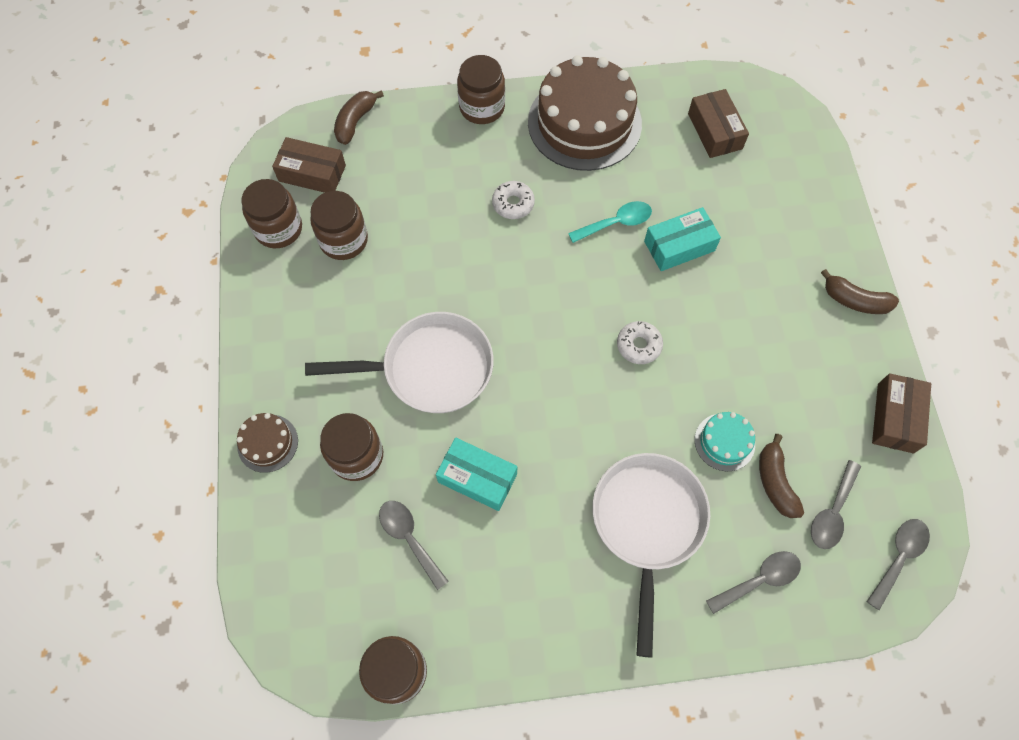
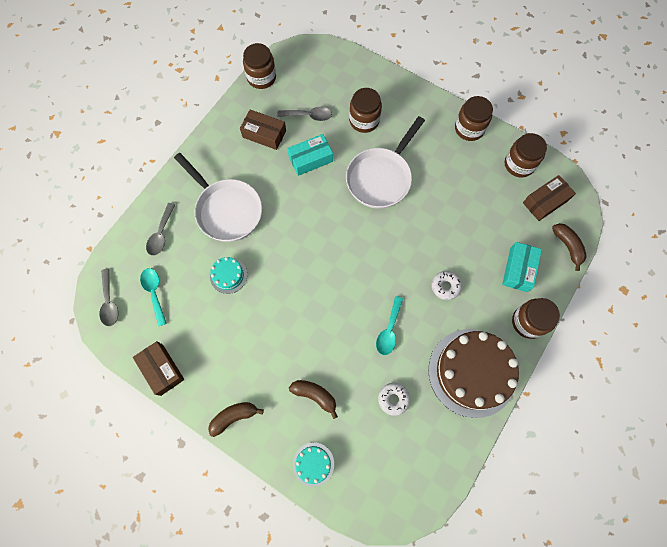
camera: 130 degrees right, 5 degrees up
brown cake [237,413,298,473] -> none
brown jar [310,191,368,260] -> brown jar moved to [455,96,493,141]
white donut [617,321,663,364] -> white donut moved to [378,383,410,416]
turquoise box [644,207,721,271] -> turquoise box moved to [502,242,542,292]
brown box [688,89,749,158] -> brown box moved to [240,109,286,150]
brown banana [759,434,804,518] -> brown banana moved to [289,380,338,419]
grey spoon [811,460,861,549] -> turquoise spoon [140,268,167,326]
none -> turquoise cake [293,442,334,487]

